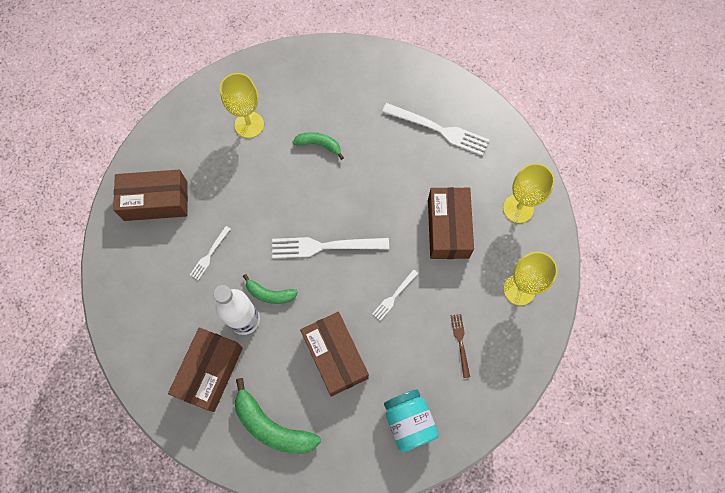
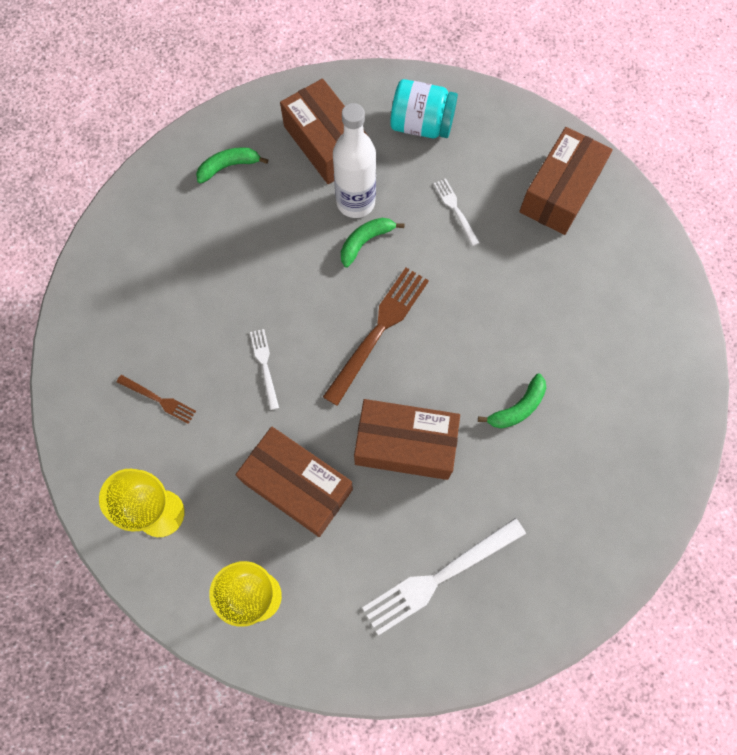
camera: 125 degrees right, 0 degrees up
yellow goblet [220,73,264,138] -> none
green banana [235,378,321,454] -> green banana [196,147,268,184], size x0.59
white fork [272,237,389,258] -> brown fork [323,268,429,406]
brown box [300,312,369,397] -> brown box moved to [354,399,460,480]
turquoise jar [384,389,439,452] -> turquoise jar moved to [390,79,458,138]

